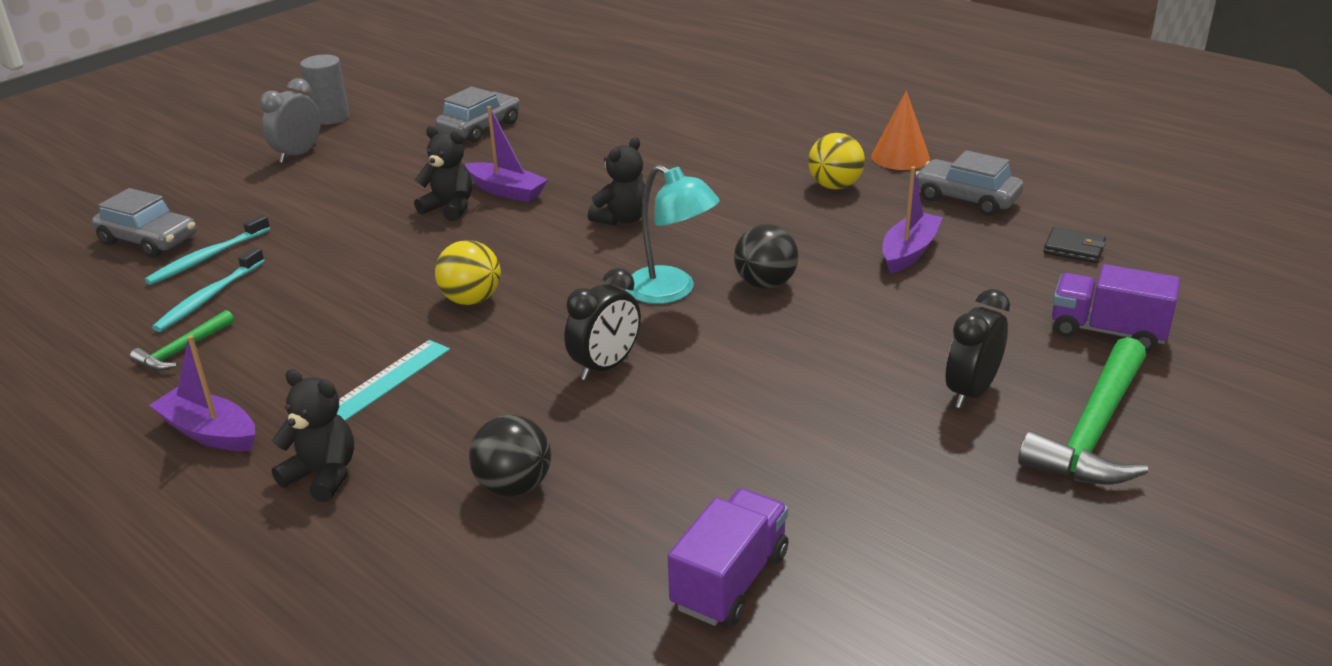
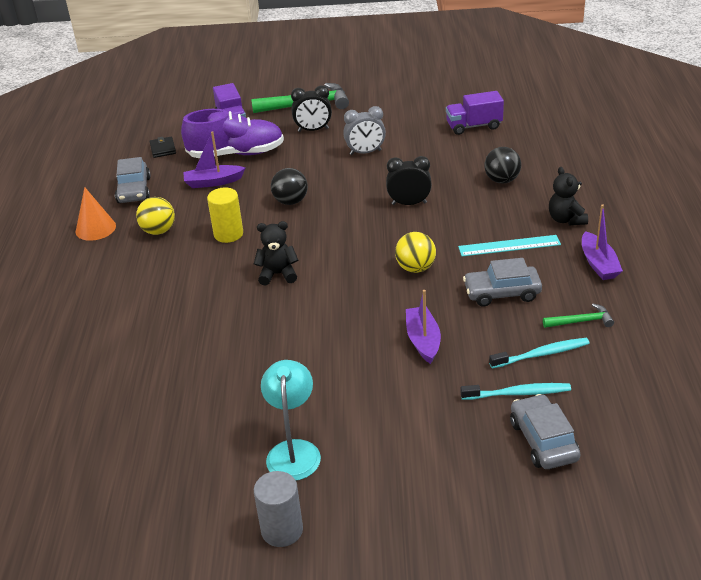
camera: 130 degrees left, 5 degrees up
grey clock [260,78,321,163] -> grey clock moved to [343,106,386,155]
black teddy bear [414,126,472,221] -> none
grey car [435,87,519,143] -> grey car moved to [463,258,542,307]
purple boat [465,106,548,202] -> purple boat moved to [406,290,441,364]
turquoise lamp [625,165,720,304] -> turquoise lamp moved to [261,360,321,481]
none -> purple shoe [181,109,284,158]
none -> yellow cylinder [207,188,243,243]

